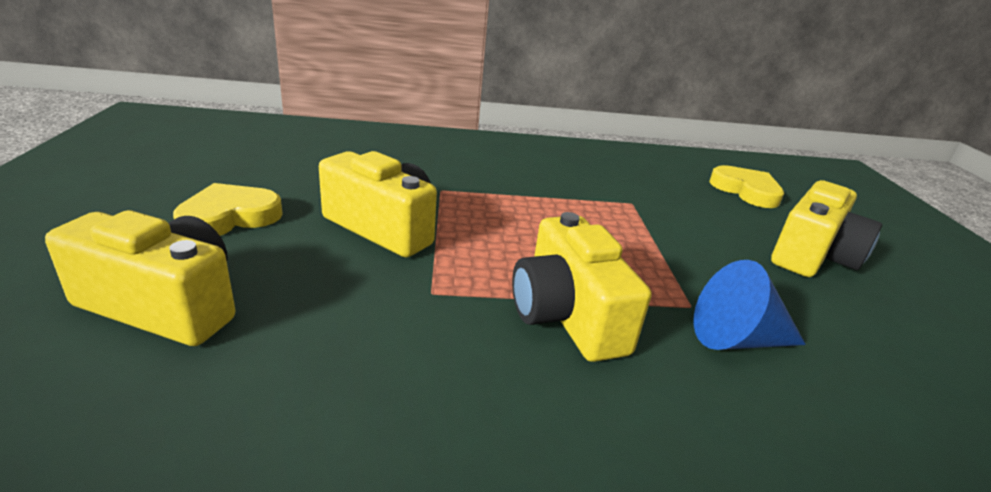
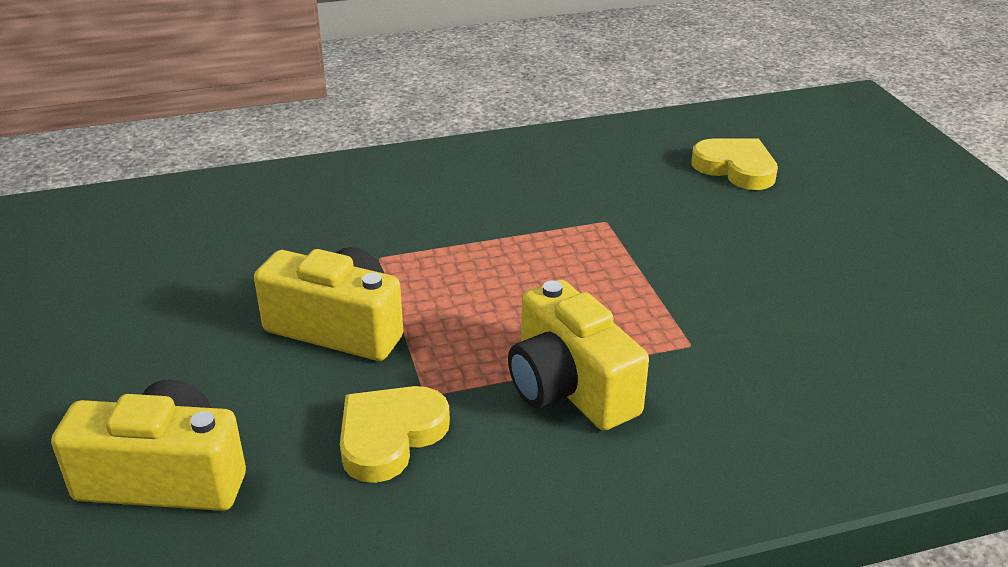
camera: 10 degrees left, 5 degrees up
yellow heart [173,183,283,236] -> yellow heart moved to [340,386,450,483]
blue cone [694,260,806,350] -> none
yellow camera [771,180,882,277] -> none

